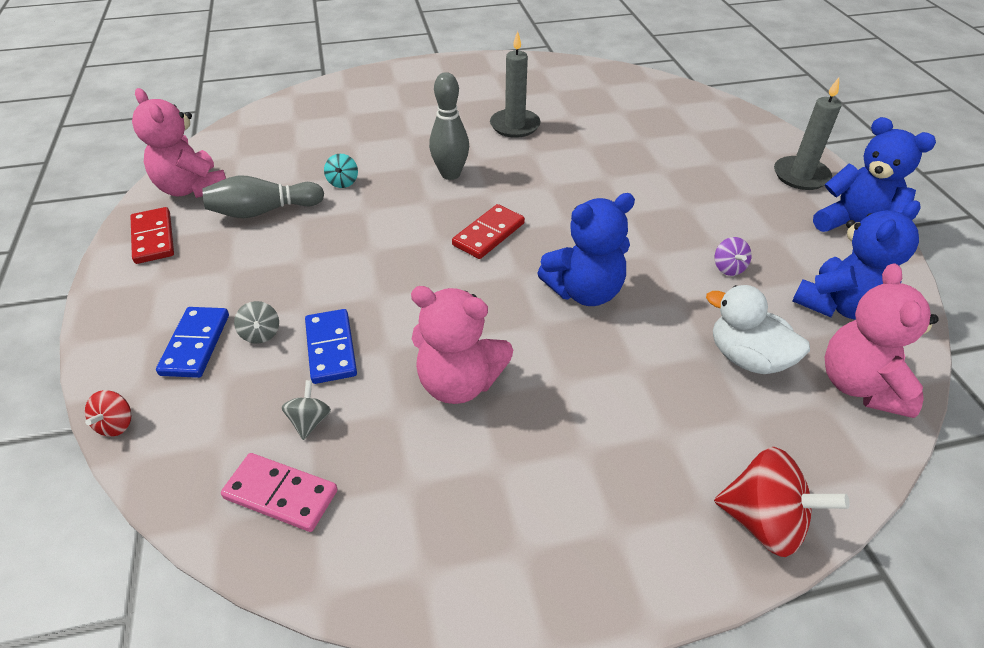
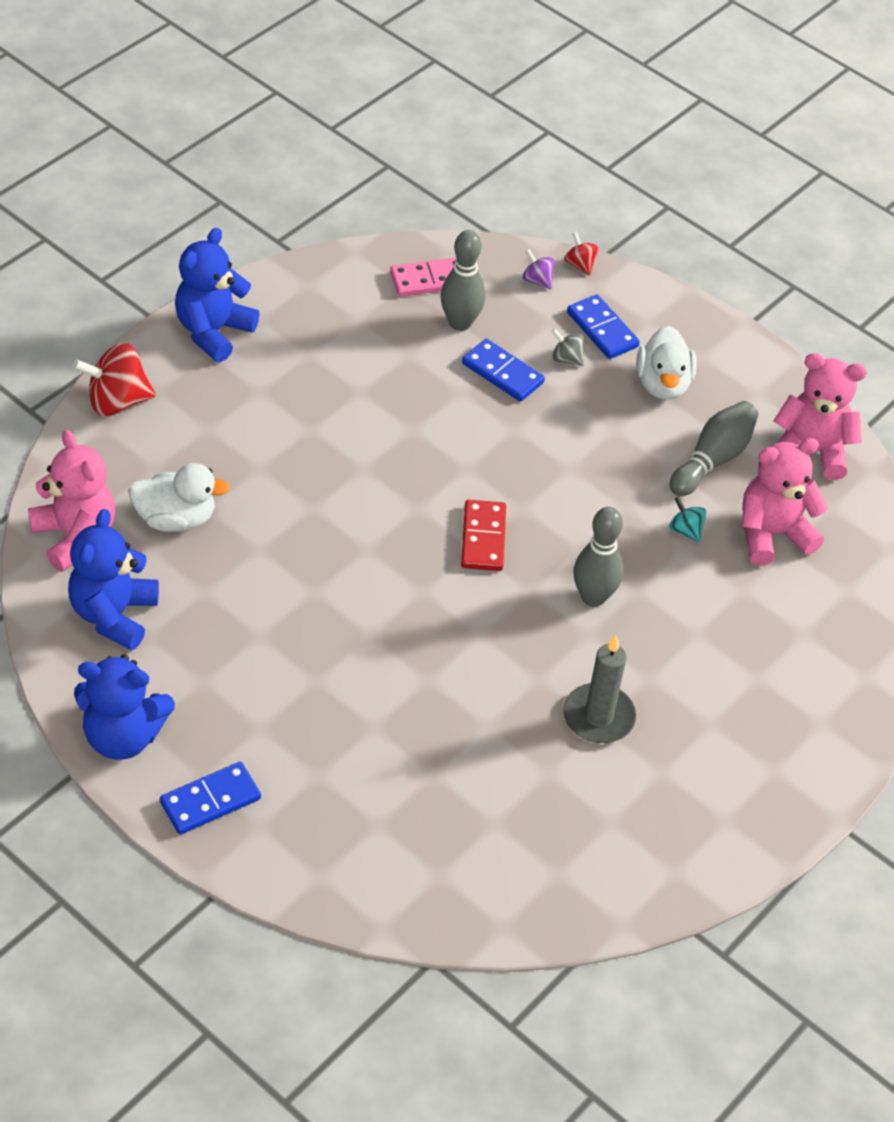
camera: 140 degrees right, 5 degrees up
red domino [131,207,174,264] -> none
grey spinning top [282,380,331,440] -> grey bowling pin [440,230,486,331]
pink teddy bear [411,286,513,404] -> pink teddy bear moved to [741,438,828,565]
blue teddy bear [537,193,635,306] -> blue teddy bear moved to [175,228,260,362]
purple spinning top [714,237,752,276] -> purple spinning top moved to [523,249,555,289]
grey candle [774,77,841,190] -> blue domino [160,762,261,835]
none -> white duck [636,326,697,400]

